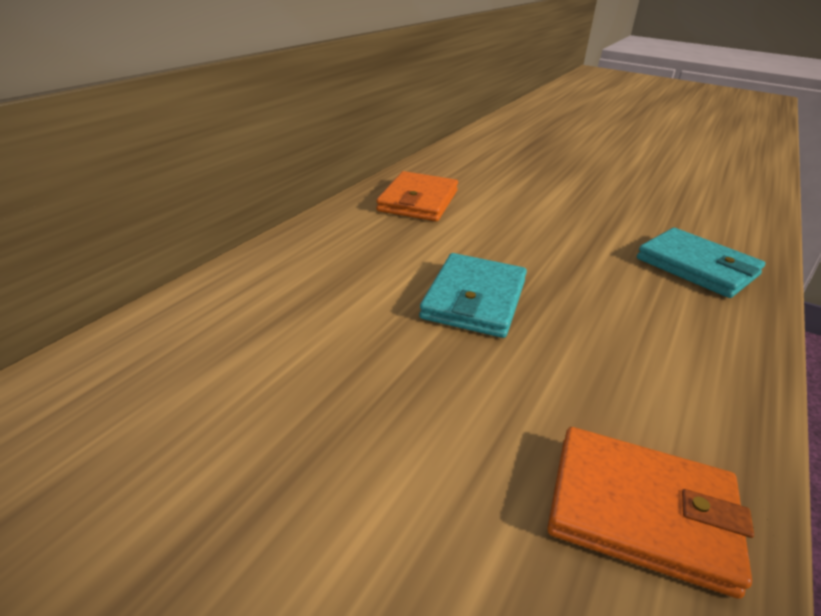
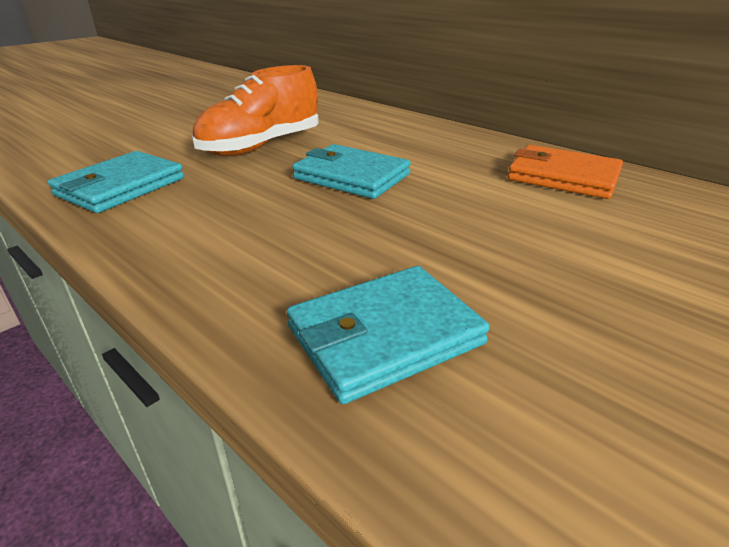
camera: 105 degrees right, 0 degrees up
orange wallet [547,427,754,599] -> turquoise wallet [48,151,184,213]
none -> orange shoe [192,65,319,156]

